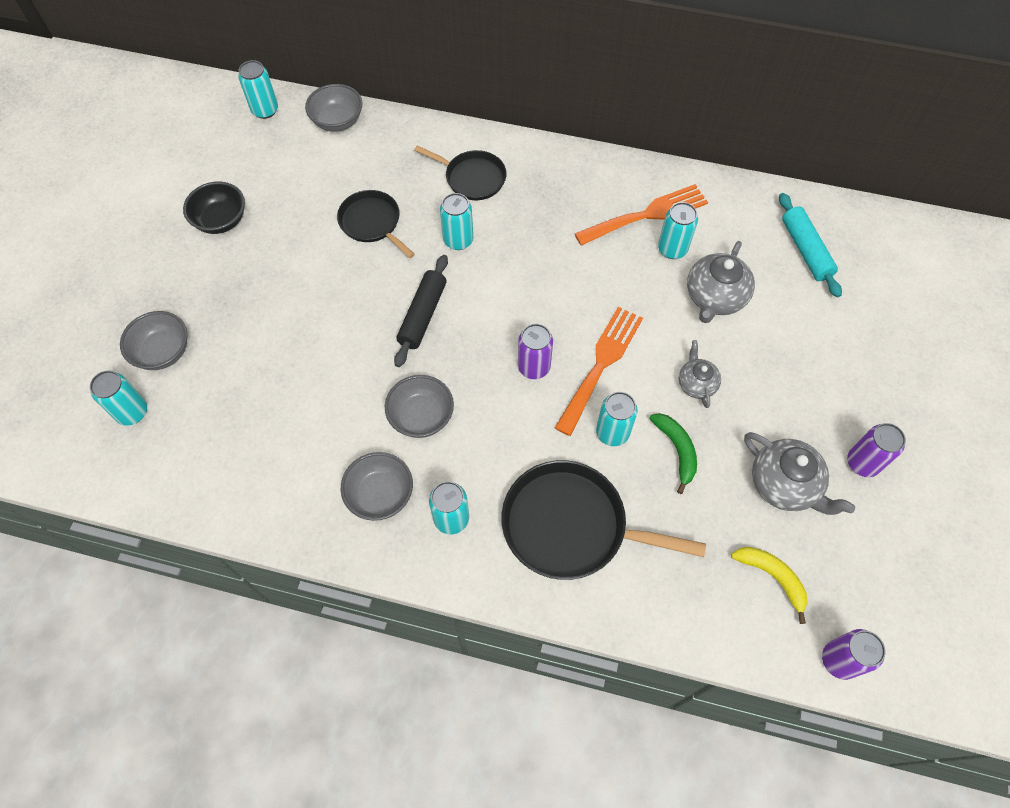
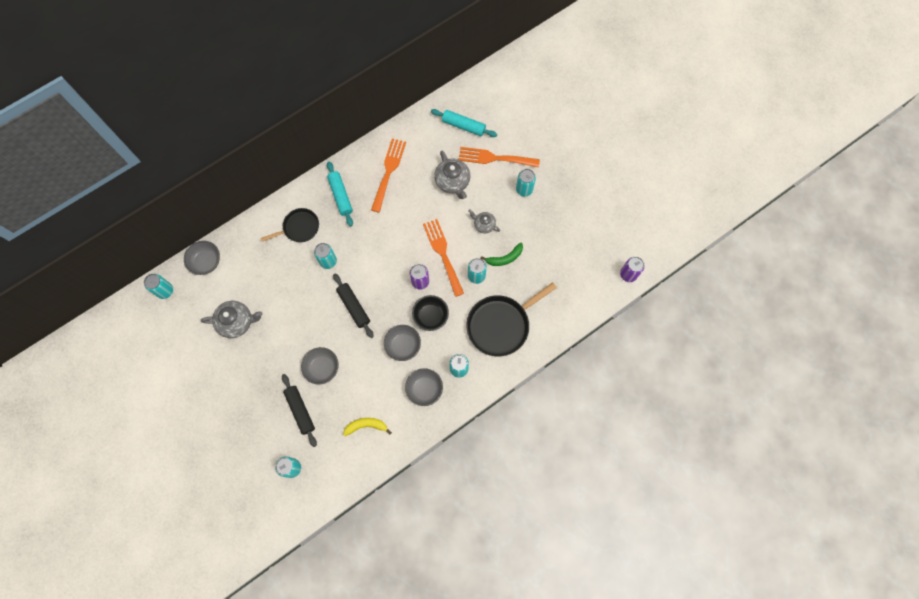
camera: 50 degrees left, 10 degrees up
grey bowl [120,311,188,370] -> grey bowl moved to [301,347,339,384]
black bowl [183,182,245,234] -> black bowl moved to [412,295,449,331]
black pan [337,190,415,258] -> none
green banana [649,413,697,494] -> green banana turned 135 degrees clockwise [480,243,523,266]
turquoise can [658,202,698,259] -> turquoise can moved to [516,169,536,196]
yellow banana [731,547,807,624] -> yellow banana moved to [343,418,392,436]
grey teapot [744,432,855,515] -> grey teapot moved to [201,301,263,338]
purple can [847,423,906,477] -> none
none -> black rolling pin [282,374,317,447]
none -> turquoise rolling pin [327,161,353,226]
none -> orange fork [459,147,540,167]

